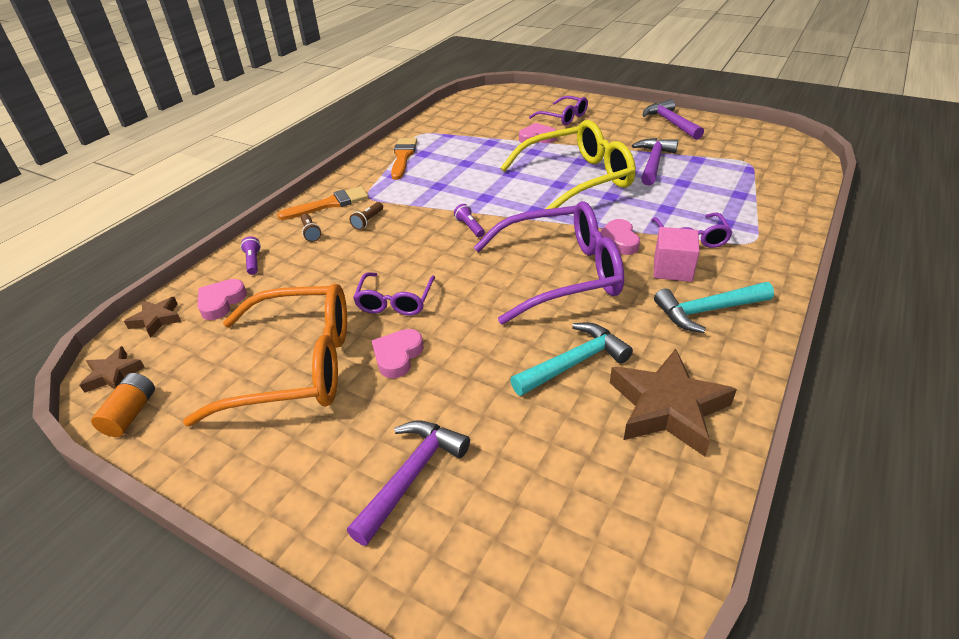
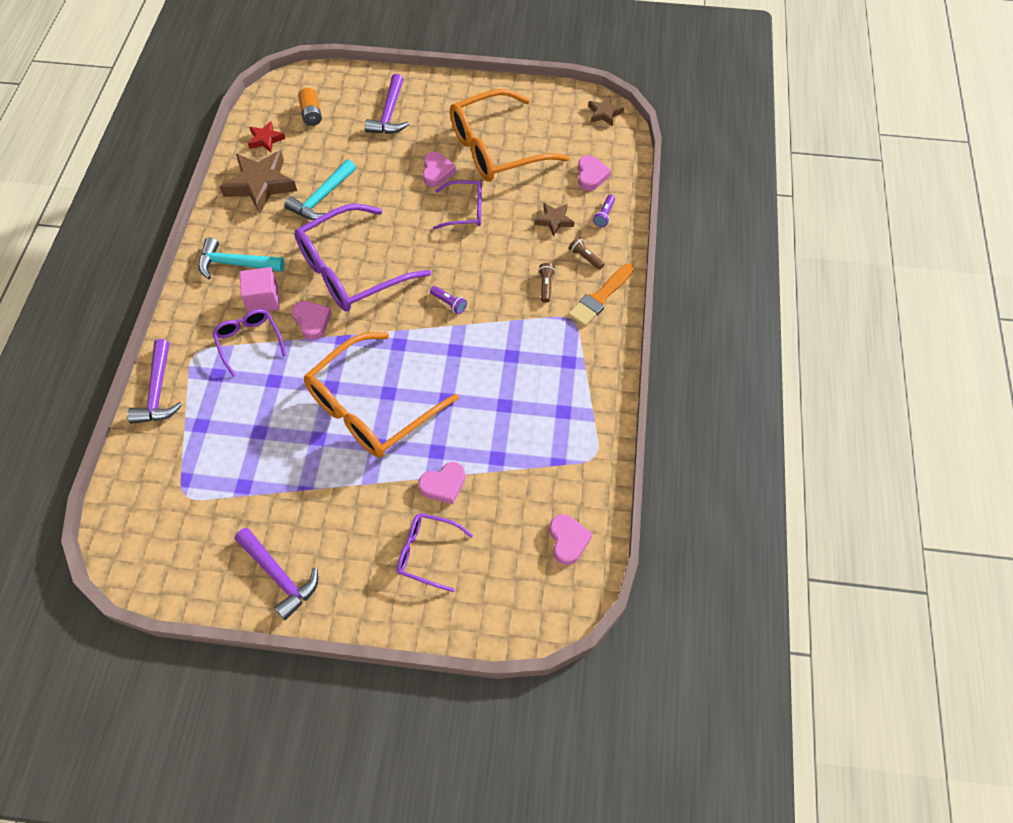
camera: 155 degrees right, 20 degrees up
orange battery [91,373,155,437] -> orange battery moved to [298,88,322,126]
brown star [124,297,182,338] -> brown star moved to [535,203,574,237]
purple flashlight [240,236,261,275] -> purple flashlight turned 60 degrees clockwise [593,195,615,227]
purple glasses [353,272,435,316] -> purple glasses turned 105 degrees clockwise [433,180,482,230]
orange brush [391,138,417,180] -> none
yellow glasses [500,120,636,209] -> orange glasses [304,332,459,458]
purple hammer [632,138,678,186] -> purple hammer moved to [127,339,182,424]
turquoise hammer [654,282,774,333] -> turquoise hammer turned 135 degrees counterclockwise [198,237,285,279]
none -> red star [248,121,285,153]
none -> pink heart [550,514,592,565]

